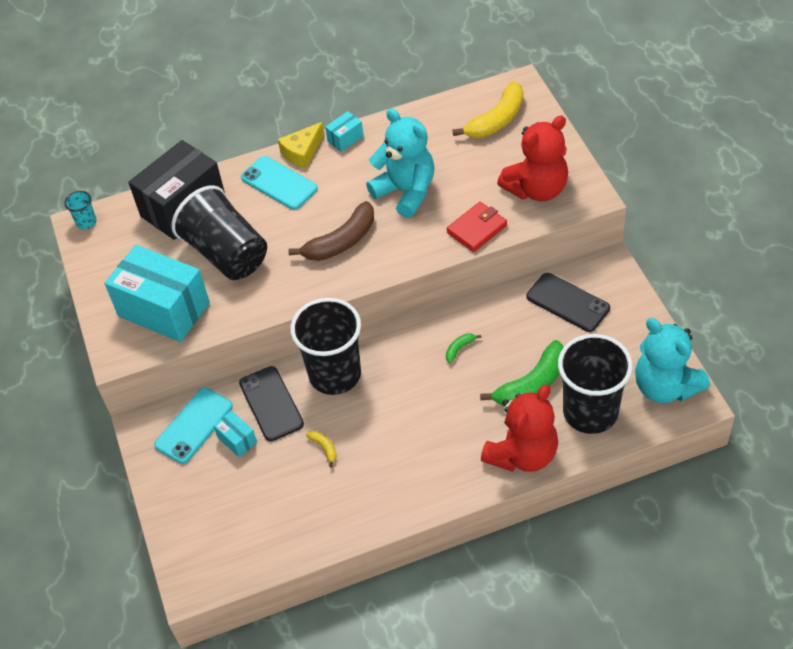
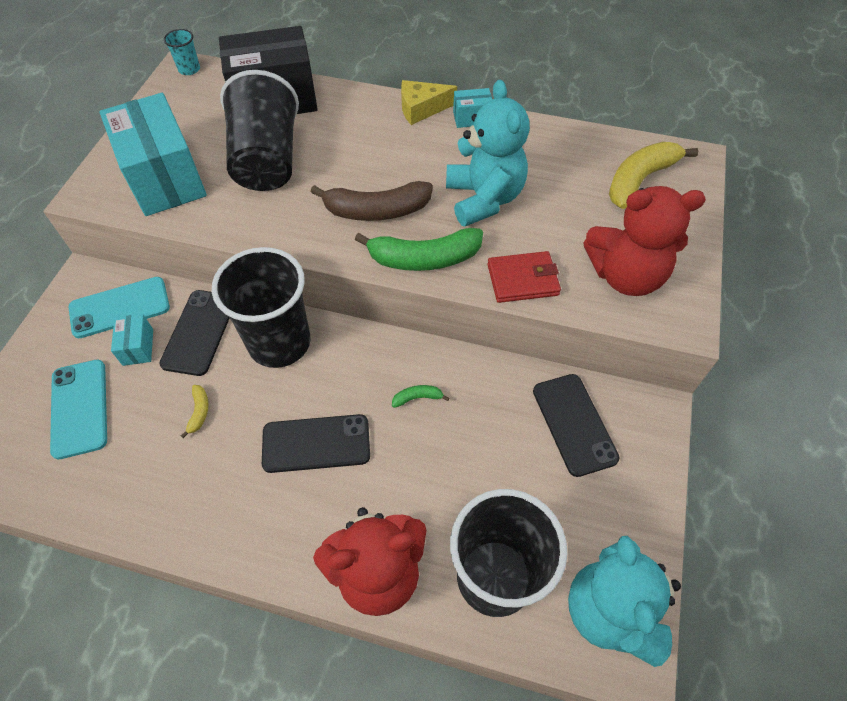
camera: 30 degrees right, 5 degrees up
turquoise phone [241,156,318,210] -> turquoise phone moved to [50,360,107,459]
yellow banana [452,81,523,138] -> yellow banana turned 150 degrees clockwise [609,142,698,209]
green banana [480,340,564,405] -> green banana moved to [355,228,483,271]
none -> black phone [262,414,370,473]

